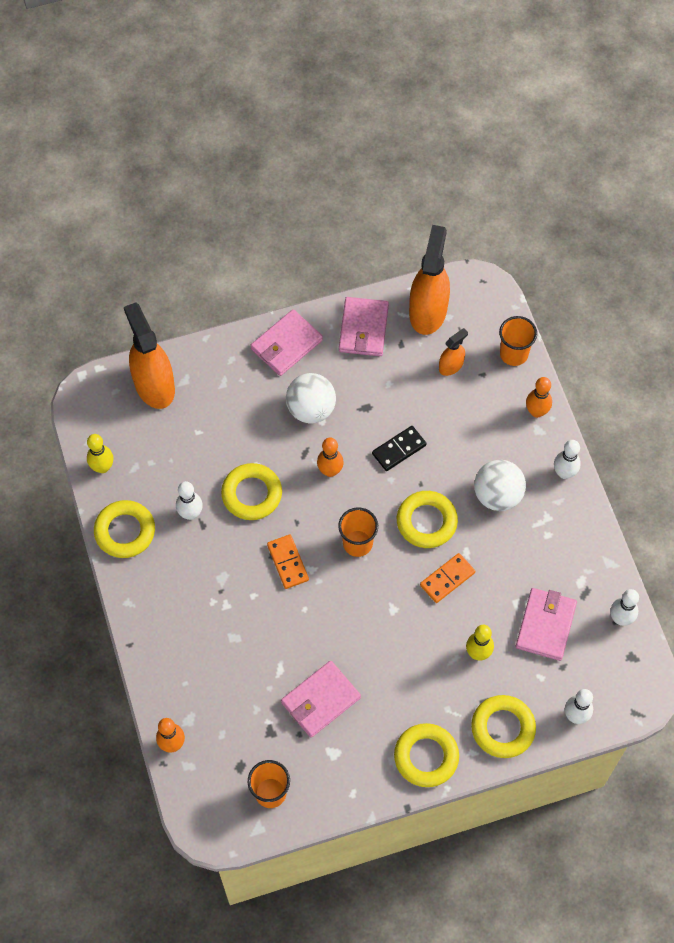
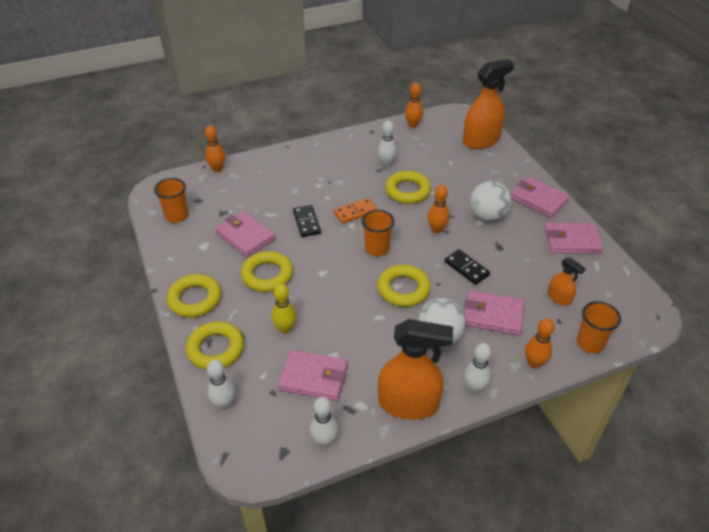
camera: 85 degrees right, 20 degrees down
yellow bowling pin [87,434,113,473] -> orange bowling pin [405,83,423,128]
yellow ring [94,500,155,558] -> yellow ring moved to [241,251,293,292]
orange spray bottle [409,225,450,335] -> orange spray bottle moved to [378,319,453,420]
orange domino [420,553,475,603] -> none
none -> black domino [293,205,321,237]
none -> pink wallet [464,290,524,335]

